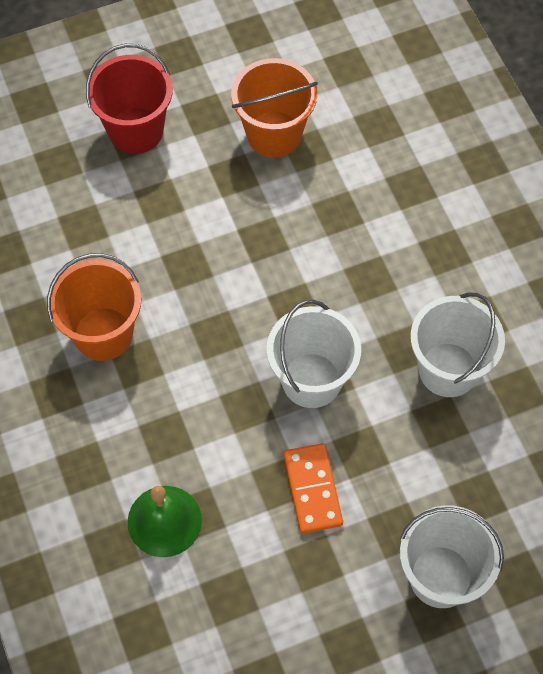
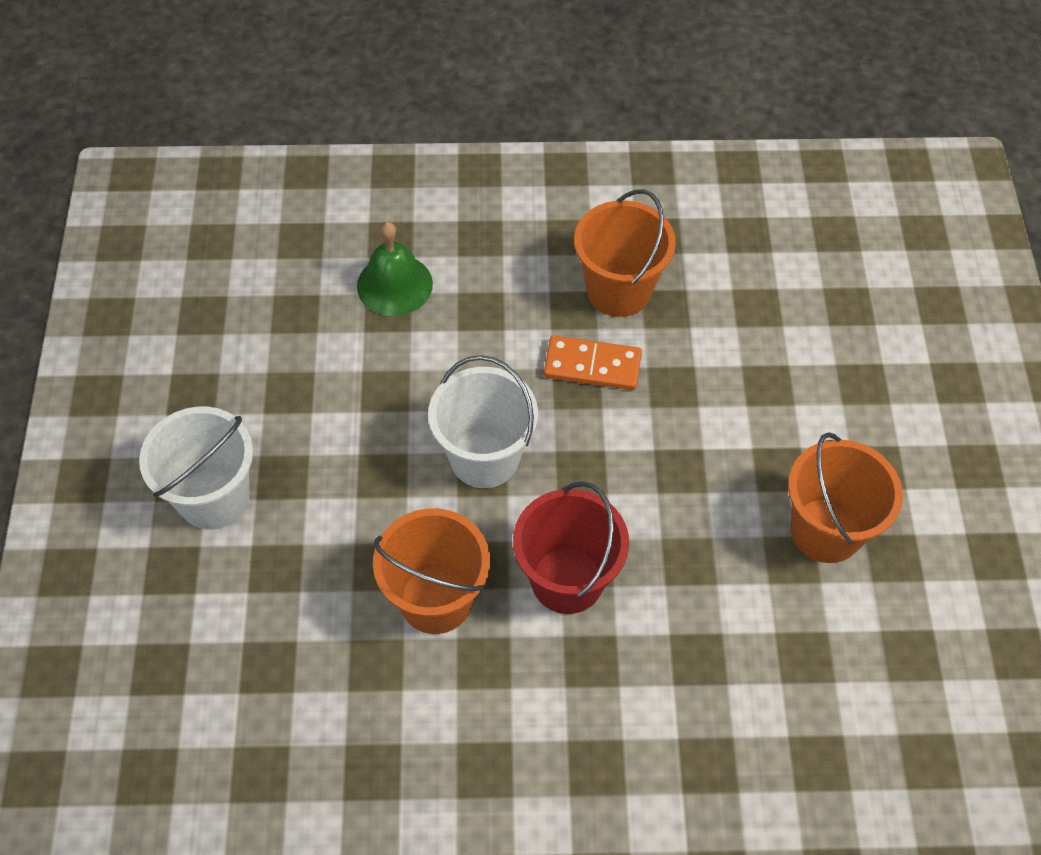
camera: 110 degrees right, 5 degrees down
red bucket [86,44,173,154] -> red bucket moved to [513,481,629,614]
orange domino [284,443,343,534] -> orange domino moved to [544,335,642,390]
white bucket [410,292,505,397] -> orange bucket [373,508,490,634]

